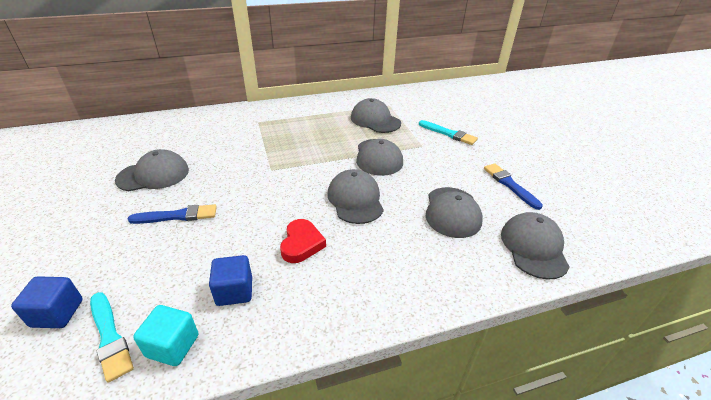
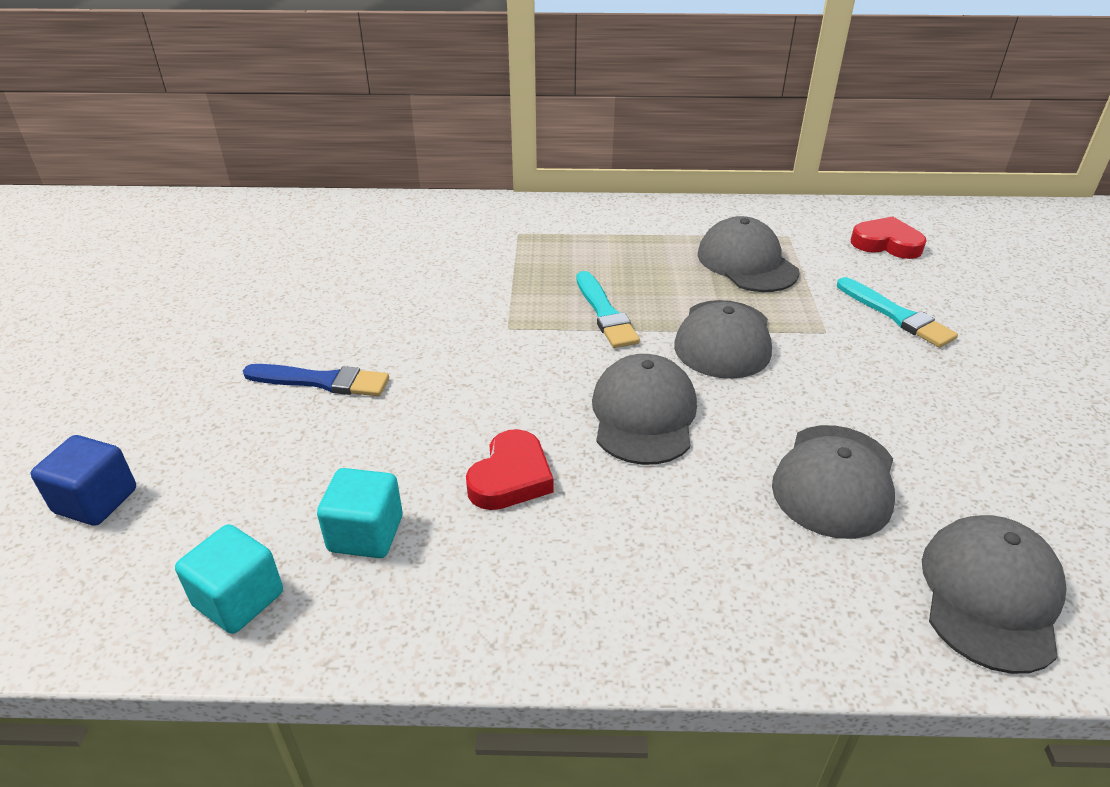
camera: 20 degrees right, 0 degrees up
turquoise brush [90,292,134,383] -> turquoise brush moved to [576,271,640,348]
grey cap [115,149,189,191] -> none
blue cube [209,255,252,306] -> turquoise cube [317,468,403,558]
blue brush [484,163,543,210] -> none
none -> red heart [851,216,927,259]

